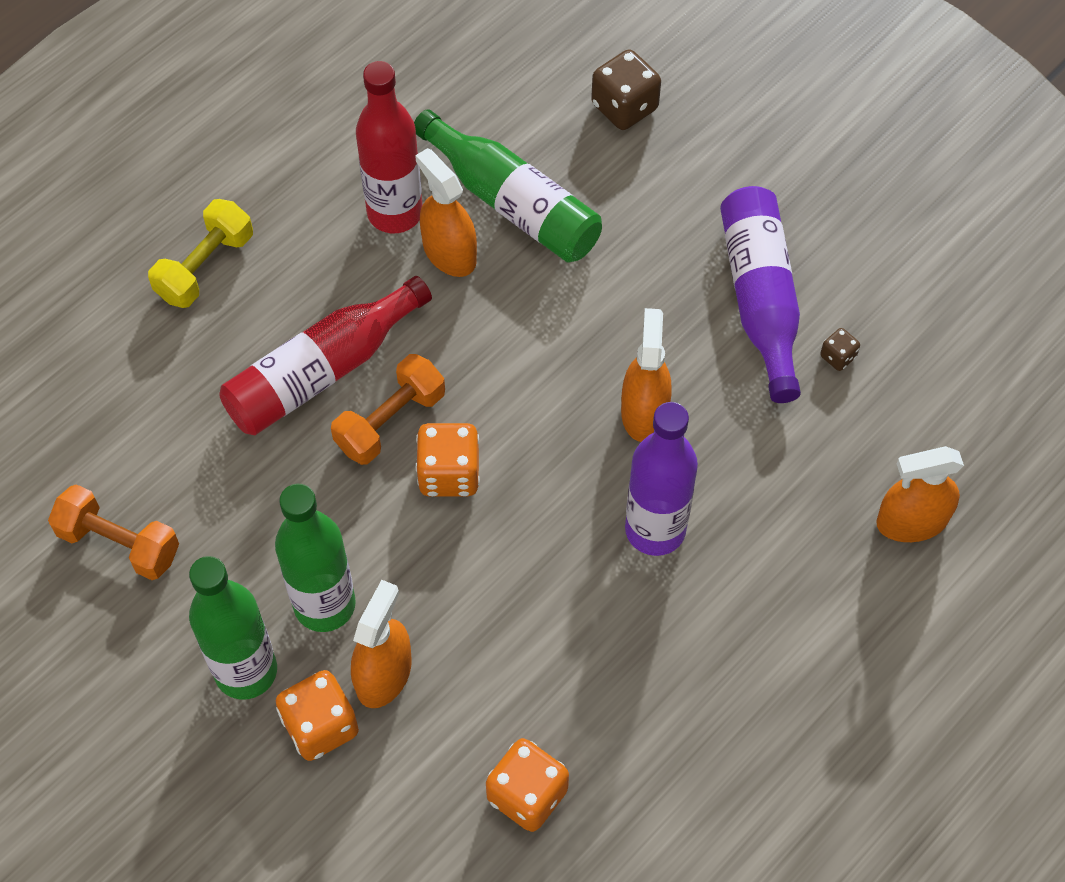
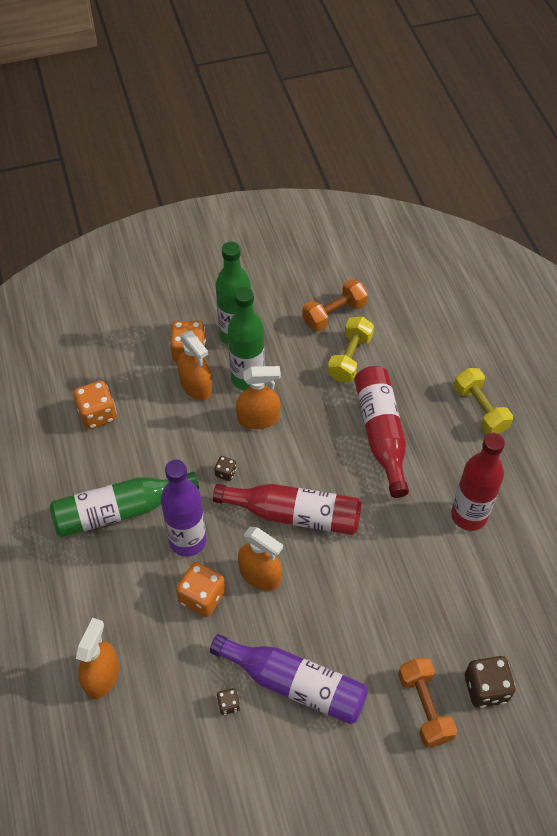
camera: 120 degrees right, 5 degrees down
orange dumbbell [331,354,445,465] -> orange dumbbell moved to [398,658,457,747]
green bottle [414,110,602,263] -> green bottle moved to [50,472,199,537]
orange spray bottle [415,148,477,277] -> orange spray bottle moved to [236,366,281,429]
orange dice [416,423,480,497] -> orange dice moved to [176,562,225,617]
none -> red bottle [213,484,362,535]
none -> brown dice [214,456,236,481]
none -> yellow dumbbell [328,317,374,382]

